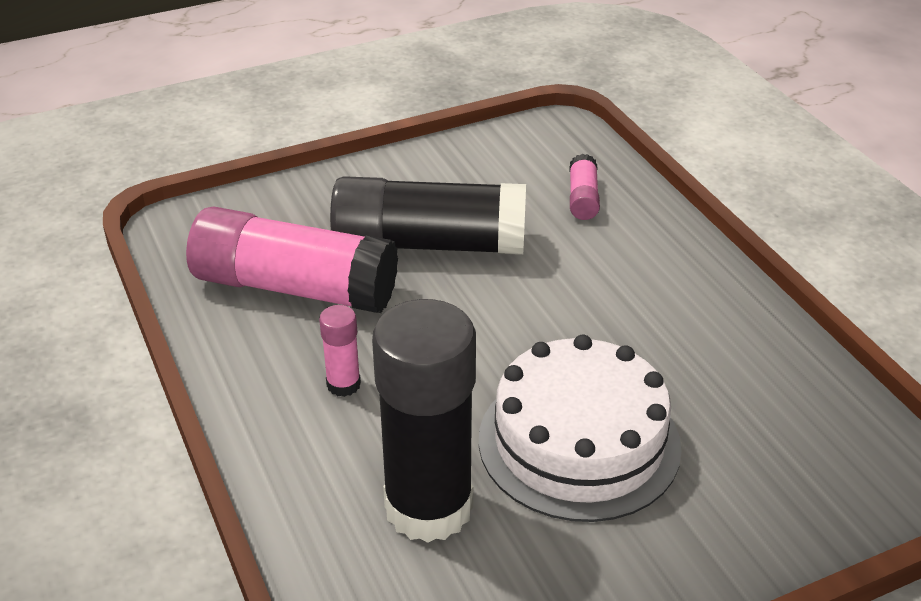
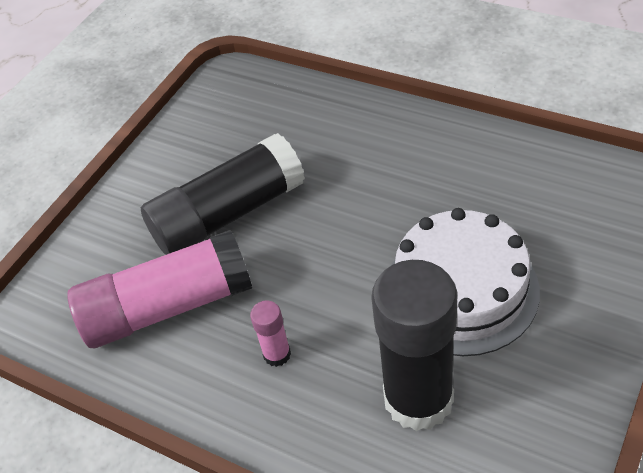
camera: 30 degrees left, 10 degrees up
pink glue stick [569,154,600,220] -> none

